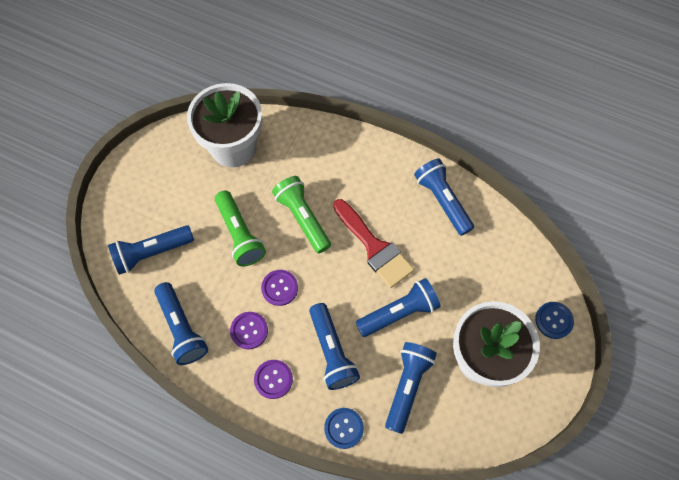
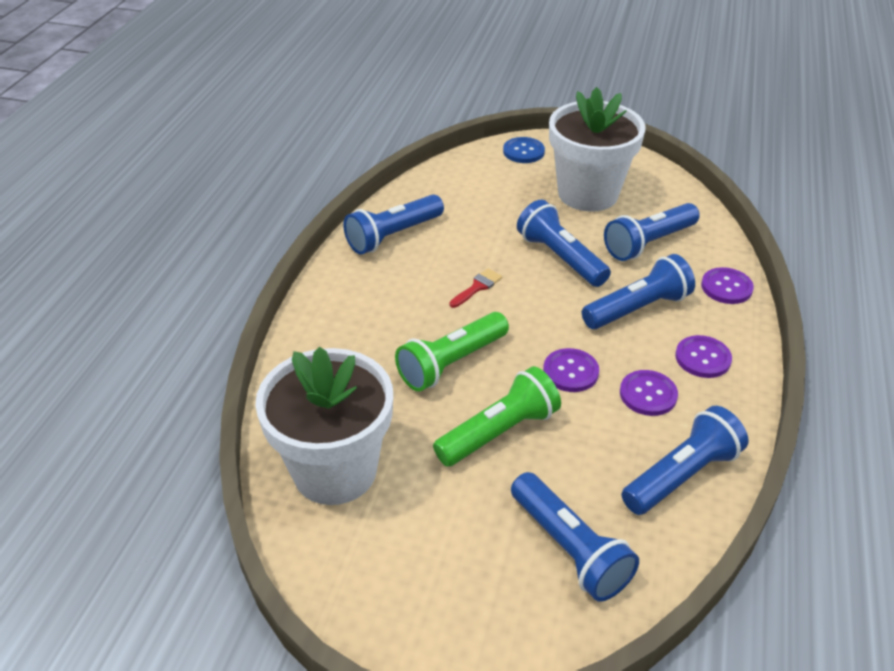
camera: 100 degrees left, 25 degrees down
blue button [324,408,364,449] -> purple button [701,267,754,304]
red brush [333,199,414,288] -> red brush [449,268,502,308], size x0.45
blue flashlight [385,342,437,434] -> blue flashlight turned 45 degrees counterclockwise [604,203,700,261]

